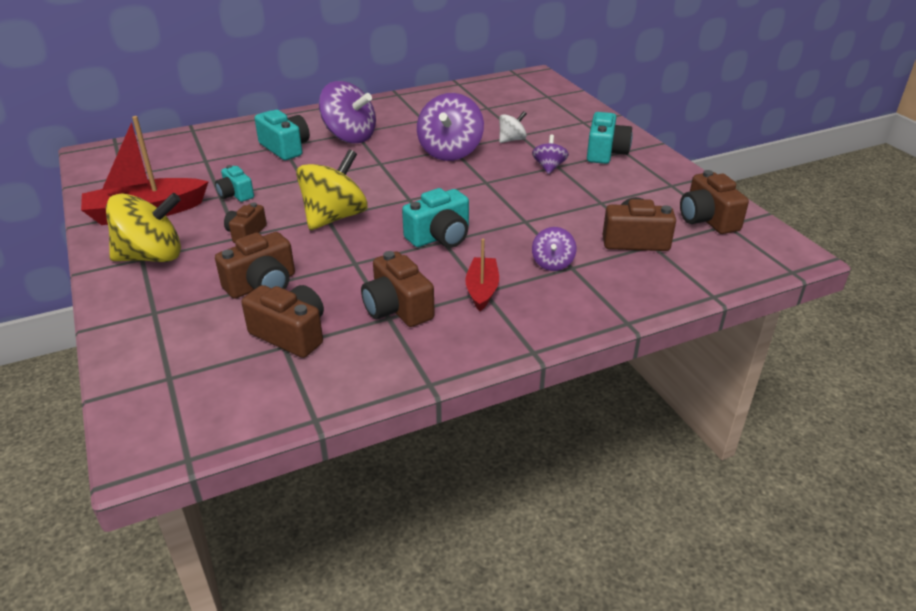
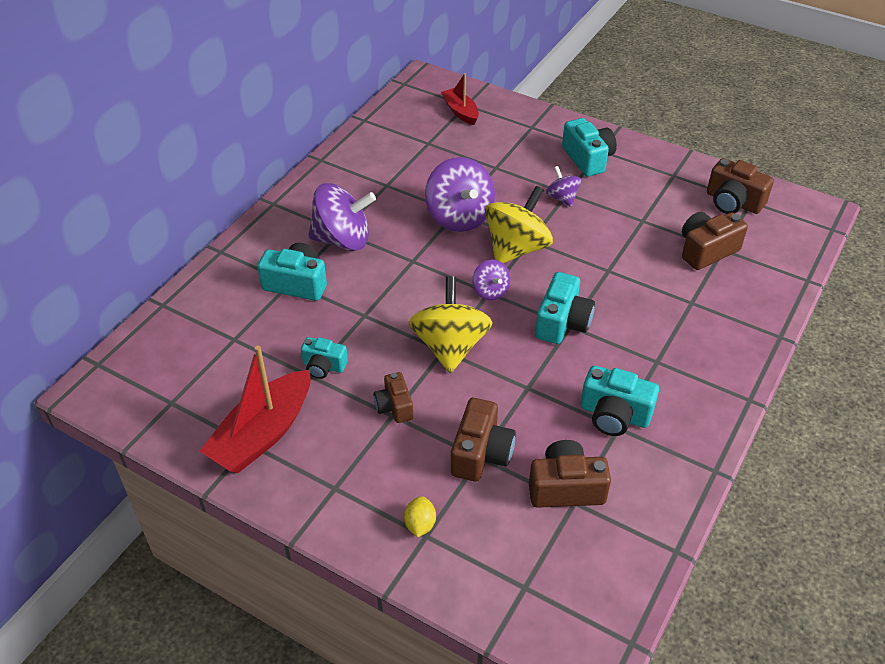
camera: 35 degrees left, 10 degrees up
yellow spinning top [106,193,181,262] -> yellow spinning top moved to [485,186,553,263]
brown camera [361,251,435,327] -> turquoise camera [581,366,659,436]
red boat [465,239,499,311] -> red boat moved to [441,73,479,125]
white spinning top [499,111,527,143] -> none
purple spinning top [532,227,576,271] -> purple spinning top moved to [472,260,511,301]
none -> yellow lemon [404,496,436,537]

